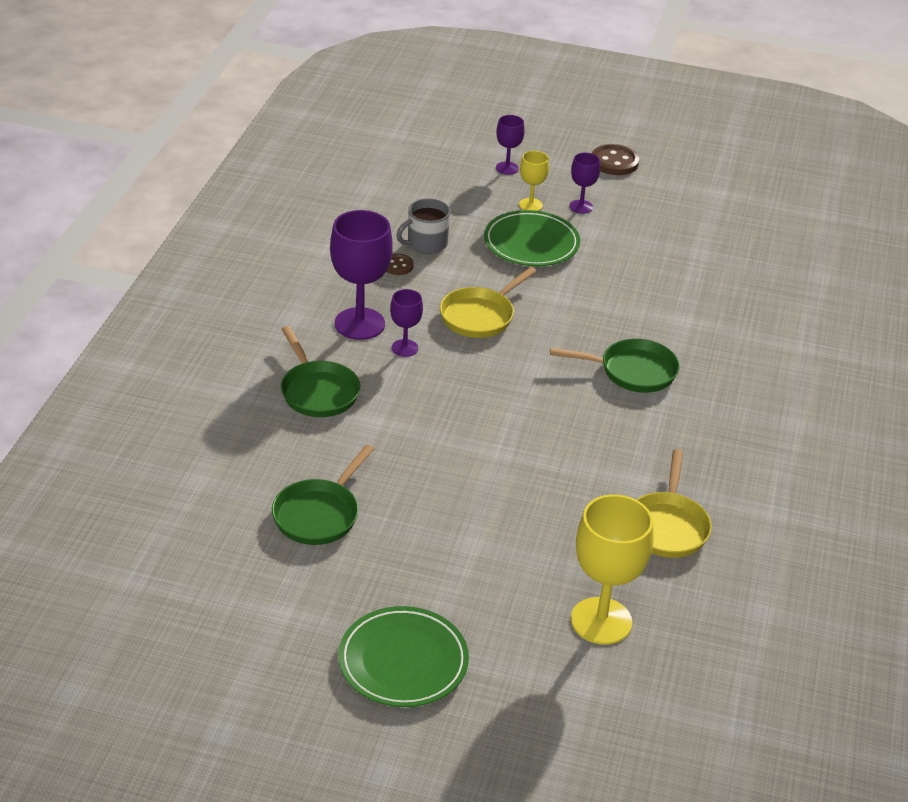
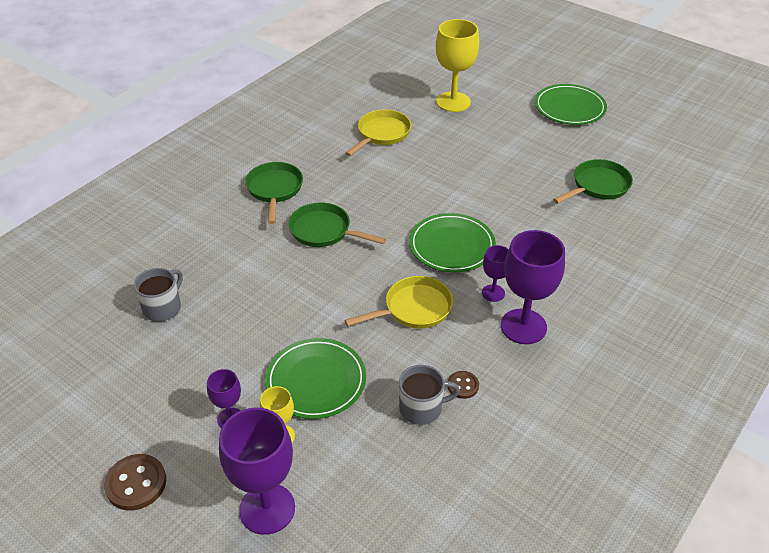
camera: 155 degrees left, 5 degrees up
green pan [281,326,360,417] -> green pan moved to [245,162,303,224]
purple goblet [496,115,525,175] -> purple goblet [219,408,295,535], size x1.91
none -> grey mug [134,268,183,321]
none -> green plate [409,213,496,272]

